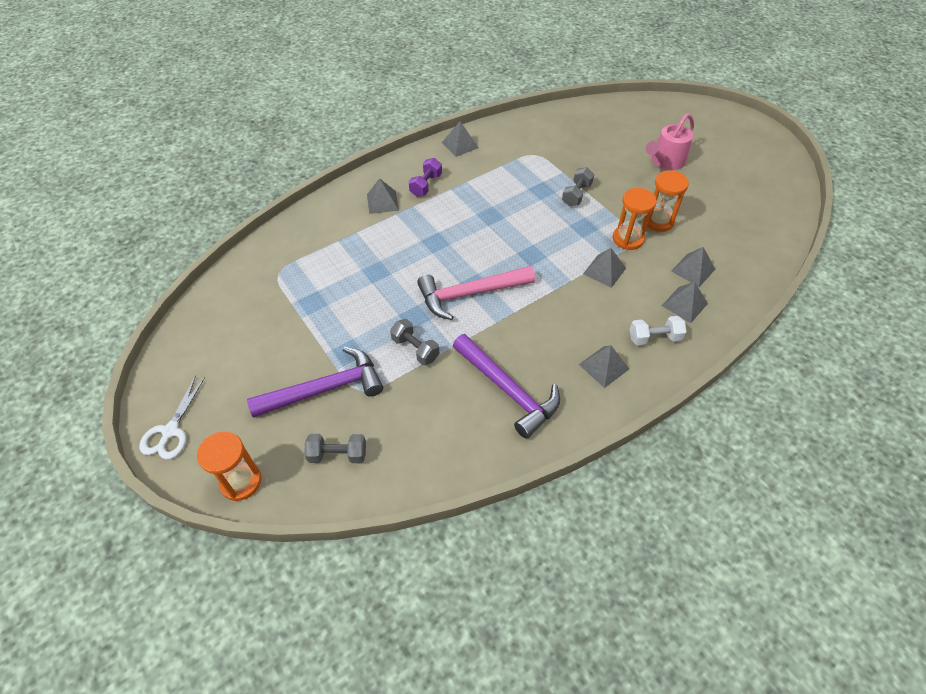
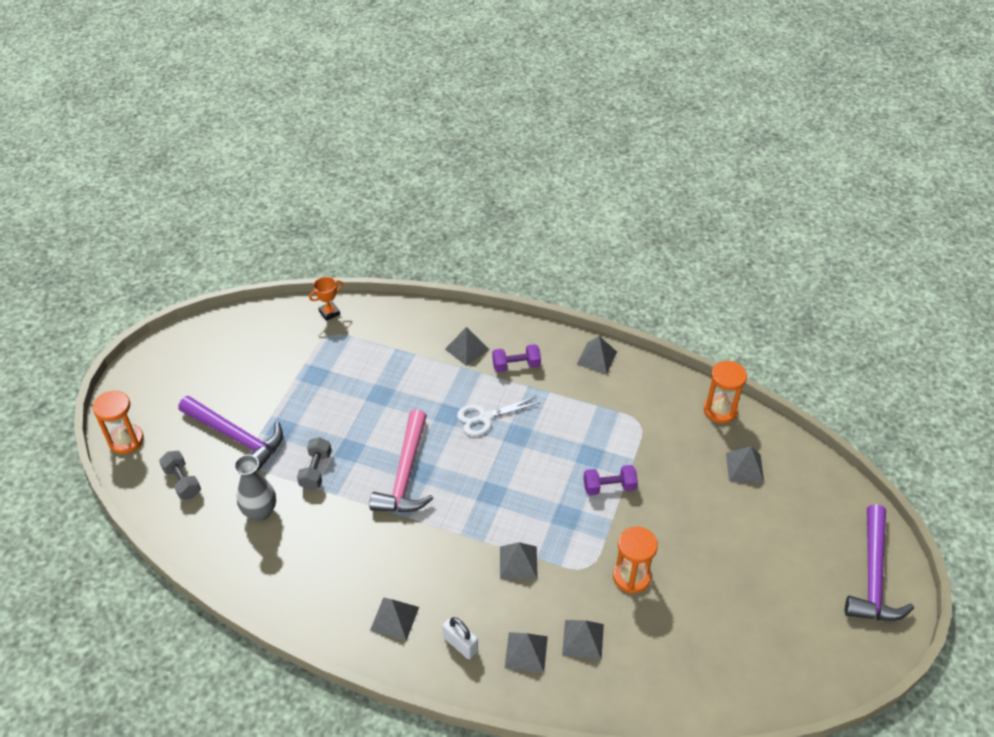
camera: 55 degrees right, 5 degrees down
white scissors [139,375,205,460] -> white scissors moved to [457,397,540,436]
pink hammer [417,266,535,320] -> pink hammer turned 120 degrees counterclockwise [369,409,433,512]
purple hammer [453,334,560,439] -> purple hammer moved to [845,504,914,621]
grey dumbbell [562,167,594,206] -> purple dumbbell [584,465,638,495]
orange hourglass [613,188,657,250] -> orange hourglass moved to [704,361,747,423]
white dumbbell [630,316,686,346] -> white padlock [443,617,478,659]
pink watering can [646,113,694,170] -> none
none -> grey vase [234,454,276,521]
none -> orange trophy [309,277,343,321]
none -> grey pyramid [726,446,764,483]

